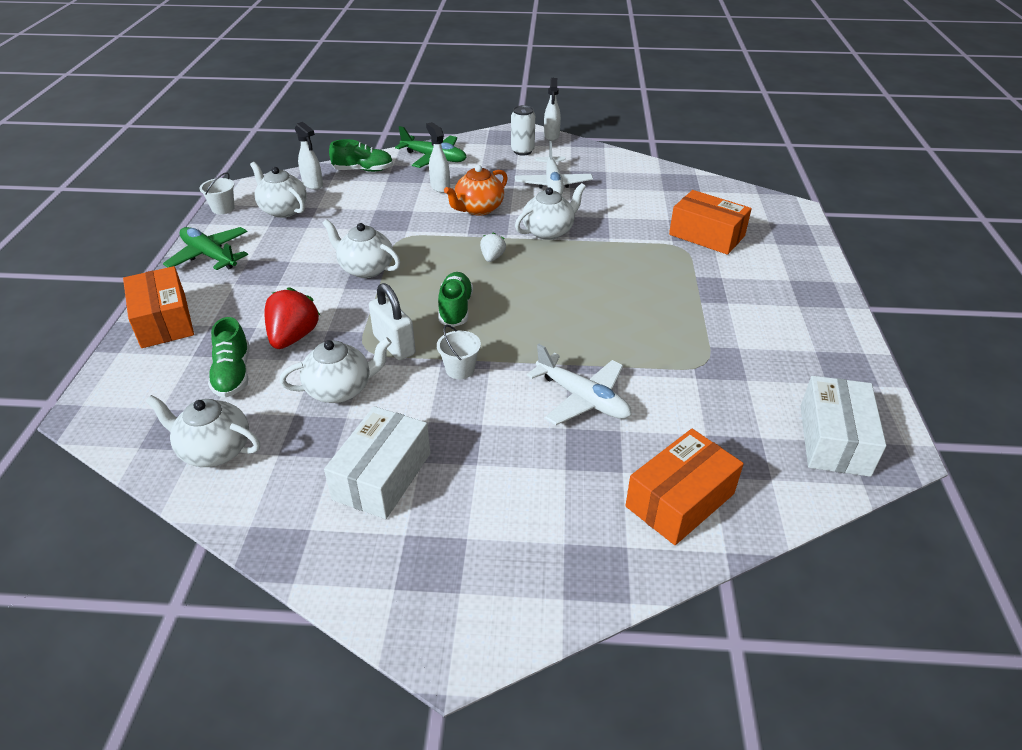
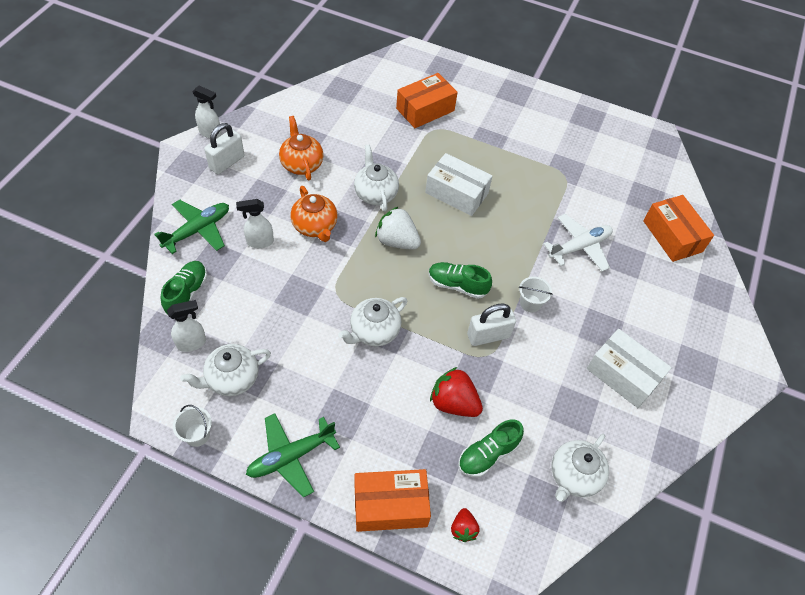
camera: 75 degrees left, 15 degrees up
green shoe [208,317,250,398] -> green shoe turned 135 degrees clockwise [458,419,524,477]
white teapot [280,337,392,403] -> none
white strawberry [480,232,506,262] -> white strawberry [375,207,421,250], size x1.78
white can [511,105,535,155] -> white padlock [204,123,244,174]
white plane [515,141,593,195] -> orange teapot [279,116,324,180]
white box [800,376,886,477] -> white box moved to [425,153,492,216]
none -> red strawberry [451,508,479,542]

